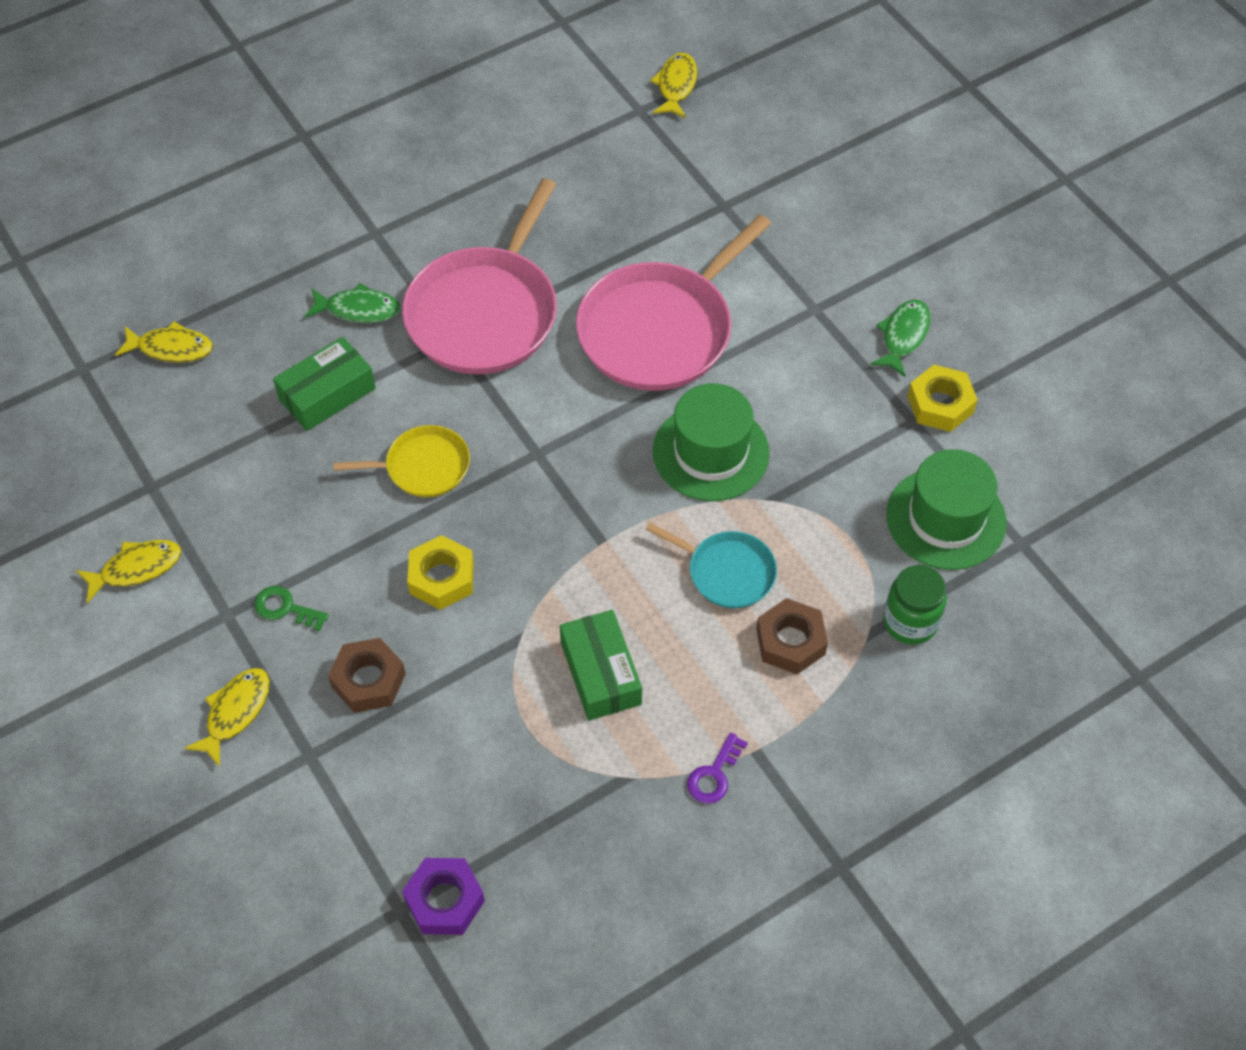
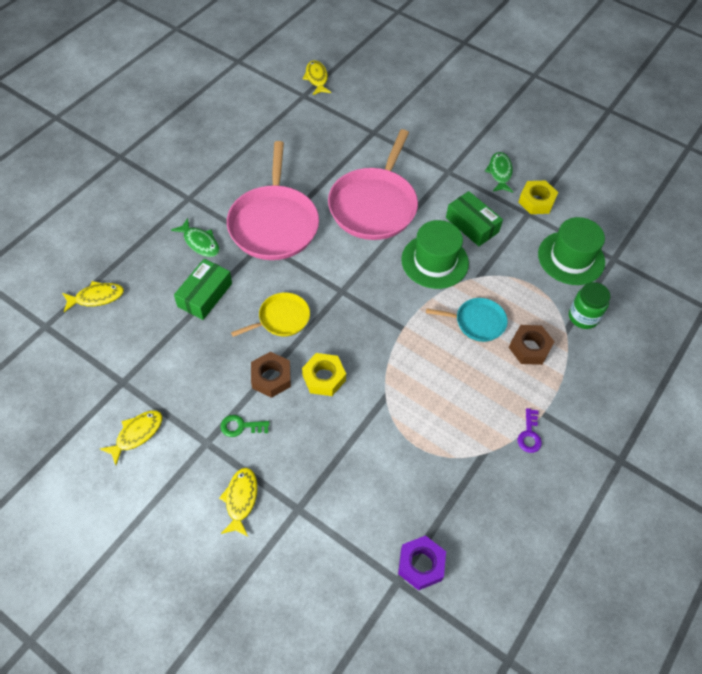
camera: 25 degrees left, 0 degrees up
green fish [305,283,401,323] -> green fish turned 60 degrees clockwise [171,218,220,257]
brown nut [328,638,406,713] -> brown nut moved to [251,352,291,398]
green box [560,610,642,721] -> green box moved to [446,191,503,246]

